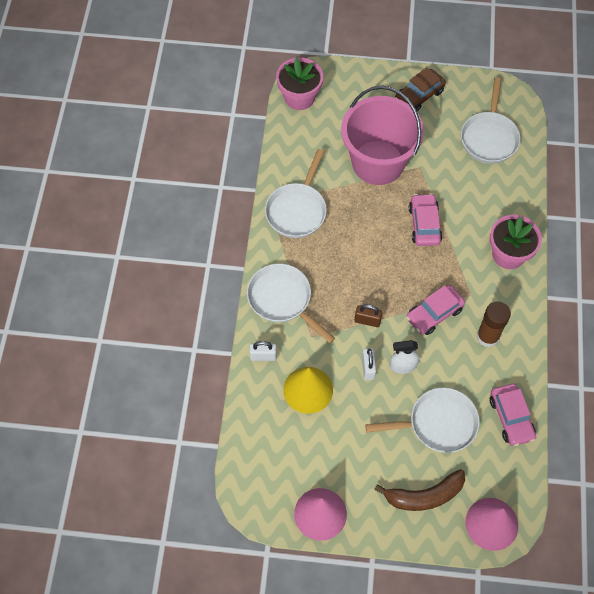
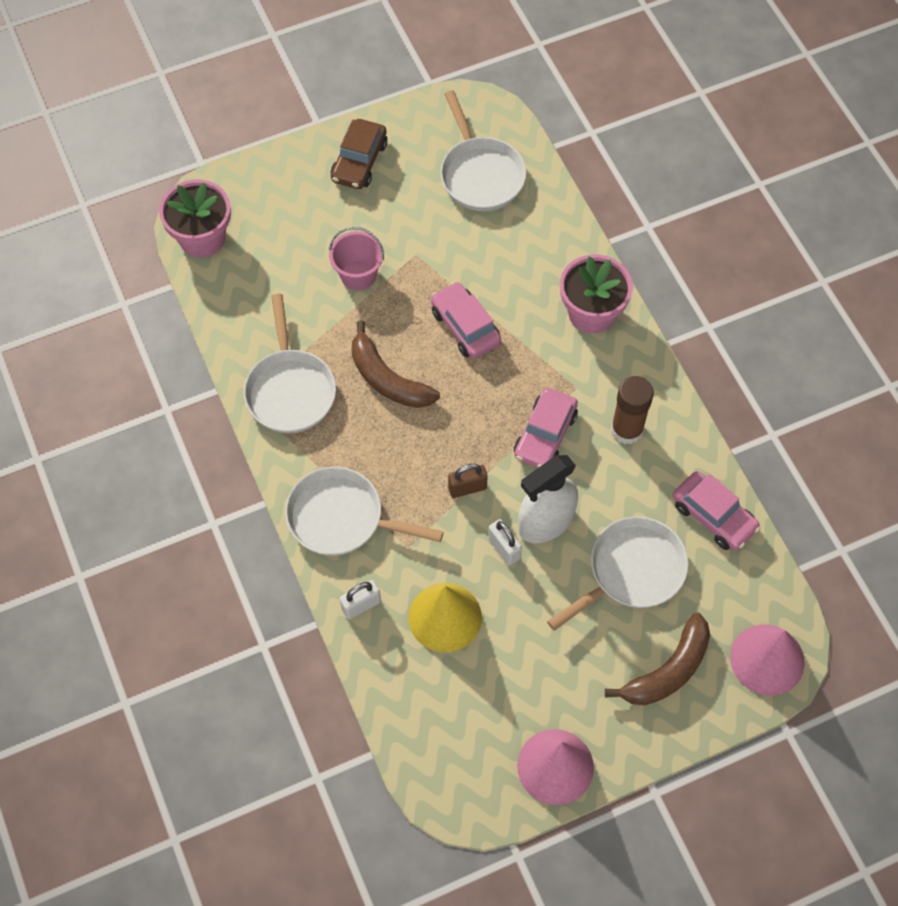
camera: 30 degrees left, 0 degrees up
pink bucket [341,86,424,185] -> pink bucket [329,227,384,291], size x0.46
white spray bottle [390,340,419,374] -> white spray bottle [518,455,578,543], size x1.59
none -> brown banana [352,320,440,408]

